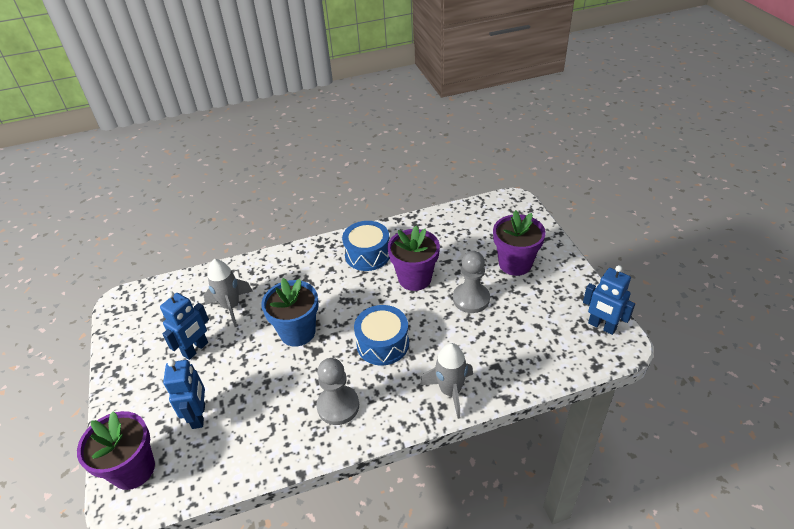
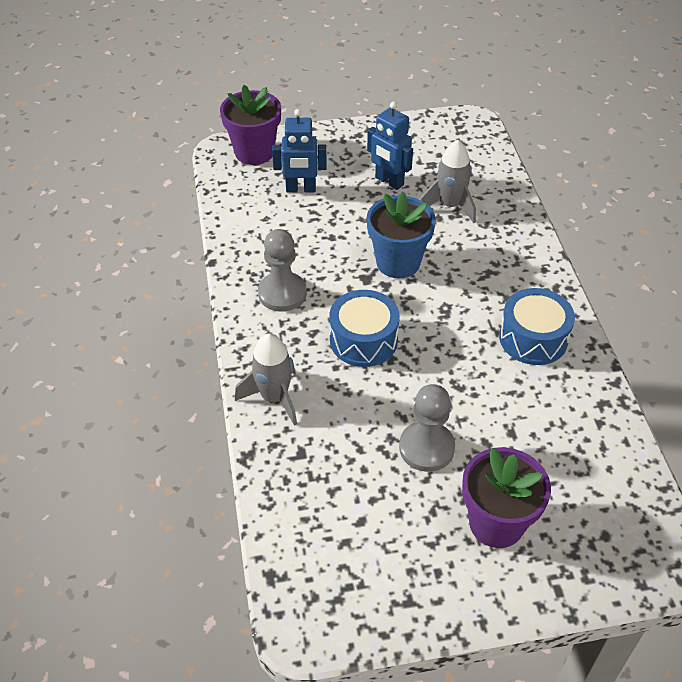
camera: 95 degrees right, 5 degrees up
purple flower pot [387,226,440,291] -> none
blue robot [583,265,635,335] -> none

